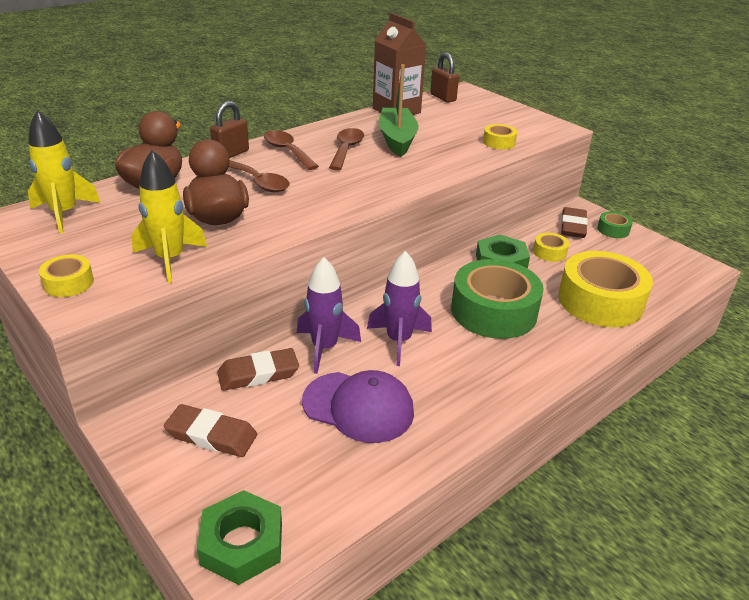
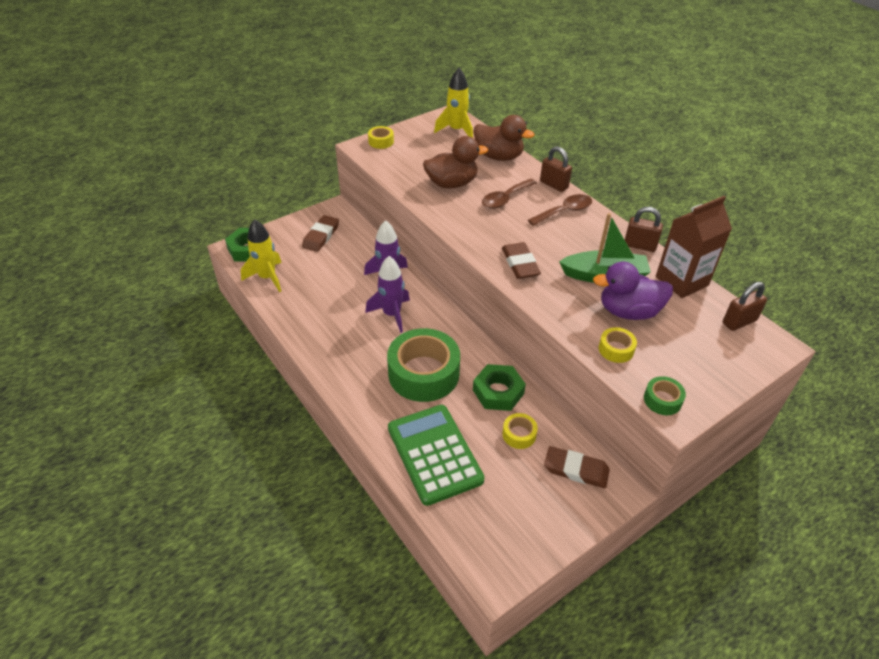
camera: 95 degrees right, 10 degrees up
yellow rocket [132,150,207,283] -> yellow rocket moved to [241,219,282,292]
brown eraser [217,348,299,391] -> brown eraser moved to [502,242,541,279]
purple cap [302,370,414,443] -> none
brown spoon [329,128,364,170] -> none
yellow tape [558,251,653,327] -> green calculator [388,405,485,506]
green tape [597,211,633,238] -> green tape moved to [644,376,686,415]
none -> purple duck [593,262,673,320]
none -> brown padlock [625,207,663,252]

